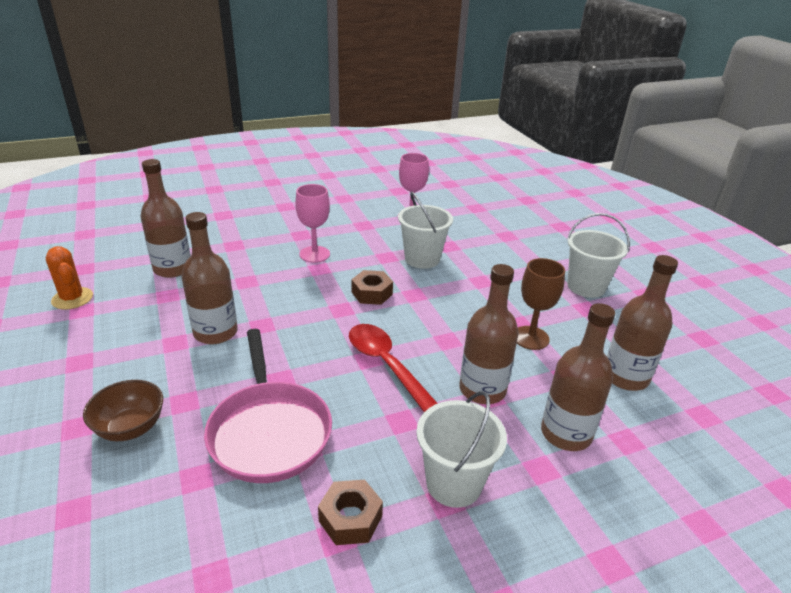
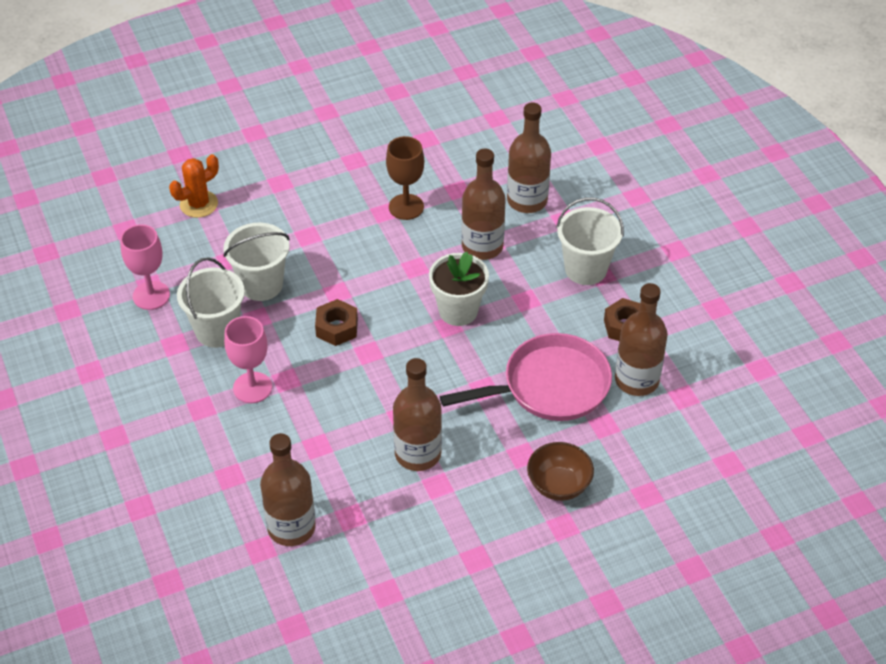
camera: 90 degrees left, 15 degrees up
orange cactus [46,246,93,310] -> orange cactus moved to [169,154,219,218]
red spoon [349,324,438,412] -> white flower pot [429,252,489,326]
white bucket [567,213,630,298] -> white bucket moved to [177,257,245,348]
brown bottle [607,255,678,391] -> brown bottle moved to [615,283,668,396]

